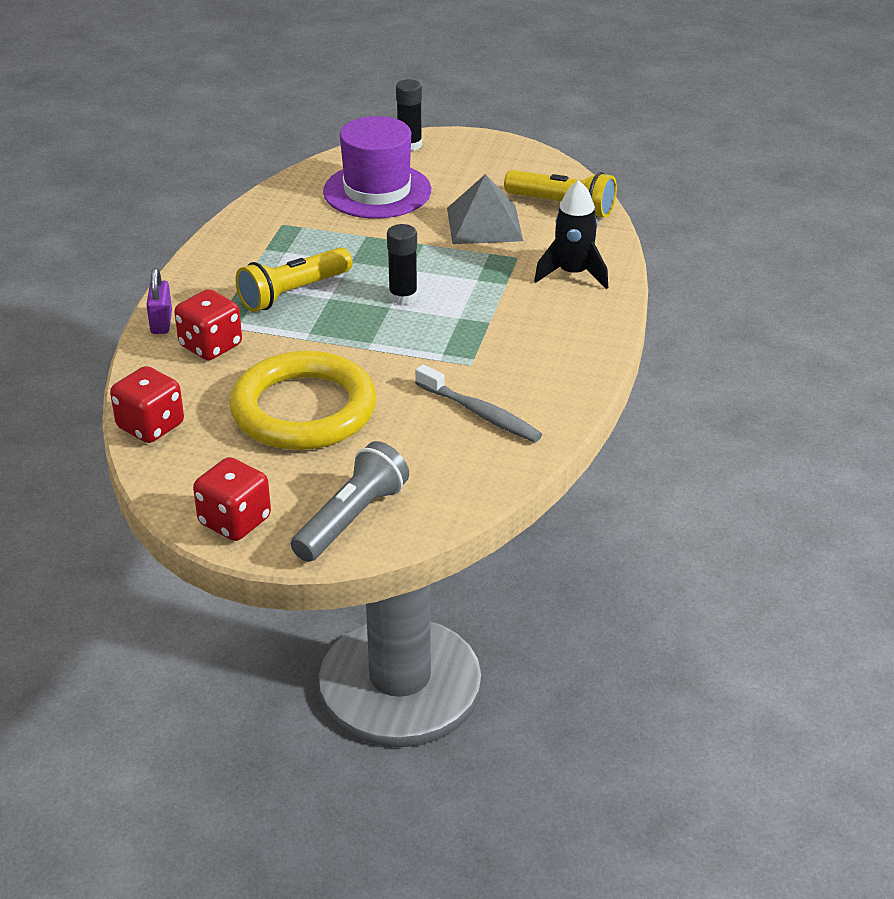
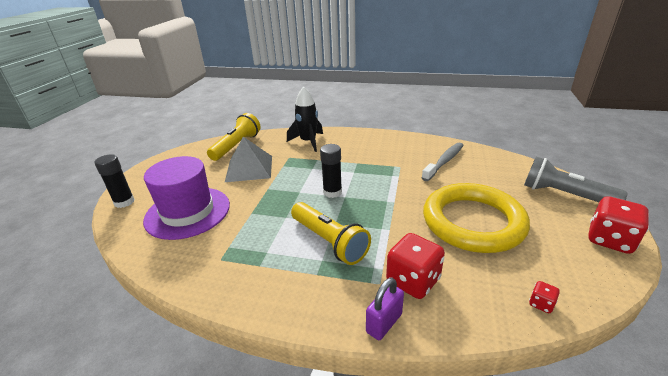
camera: 90 degrees left, 5 degrees down
red dice [110,366,184,443] -> red dice [529,281,560,313], size x0.45
purple padlock [146,268,172,334] -> purple padlock turned 45 degrees counterclockwise [366,278,404,340]

